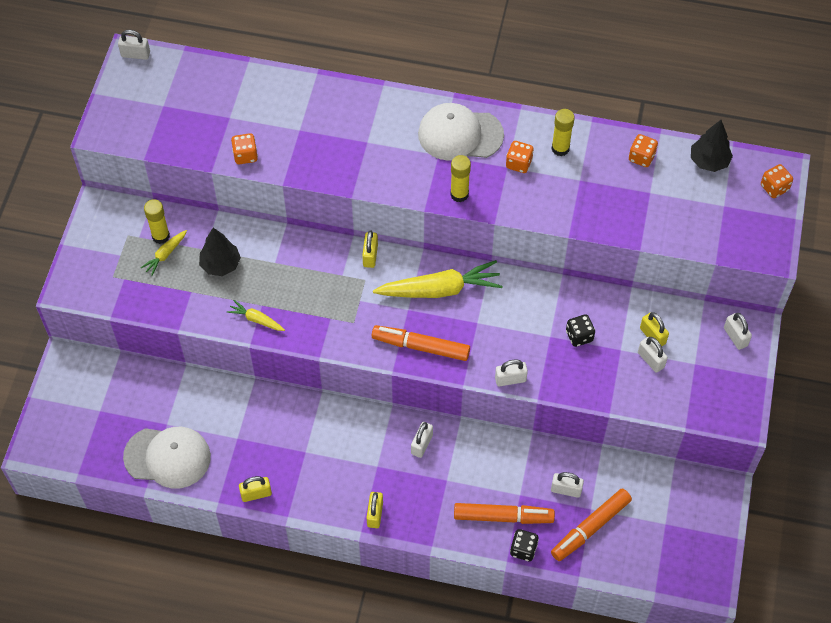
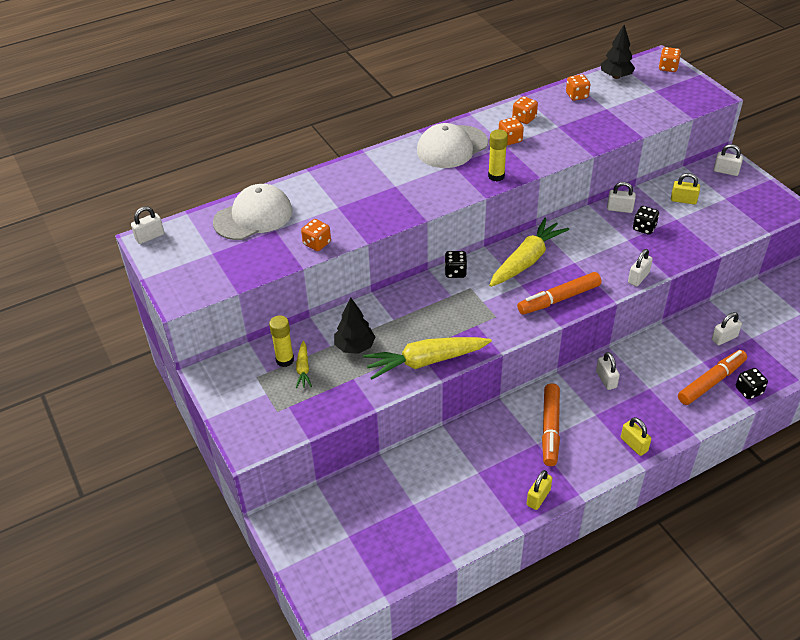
camera: 40 degrees left, 15 degrees down
white cap [123,427,211,488] -> white cap moved to [213,184,293,240]
yellow carrot [227,300,285,331] -> yellow carrot [363,337,492,379], size x2.07
yellow padlock [362,231,378,268] -> black dice [445,251,467,278]
orange marker [551,489,632,561] -> orange marker moved to [542,383,560,466]
yellow glue stick [552,109,575,156] -> orange dice [512,96,538,124]
white padlock [638,337,668,373] -> white padlock moved to [607,182,636,213]

